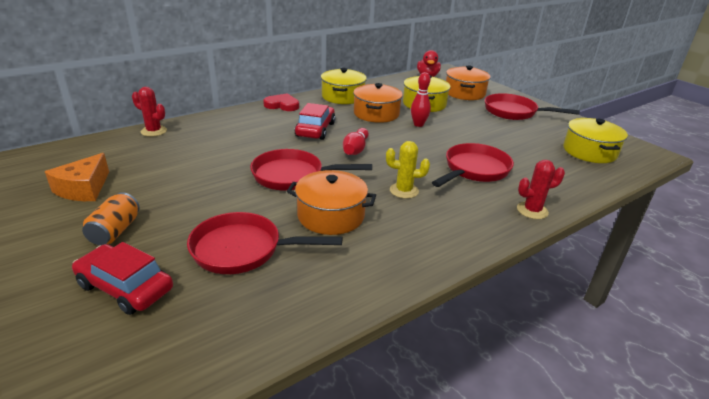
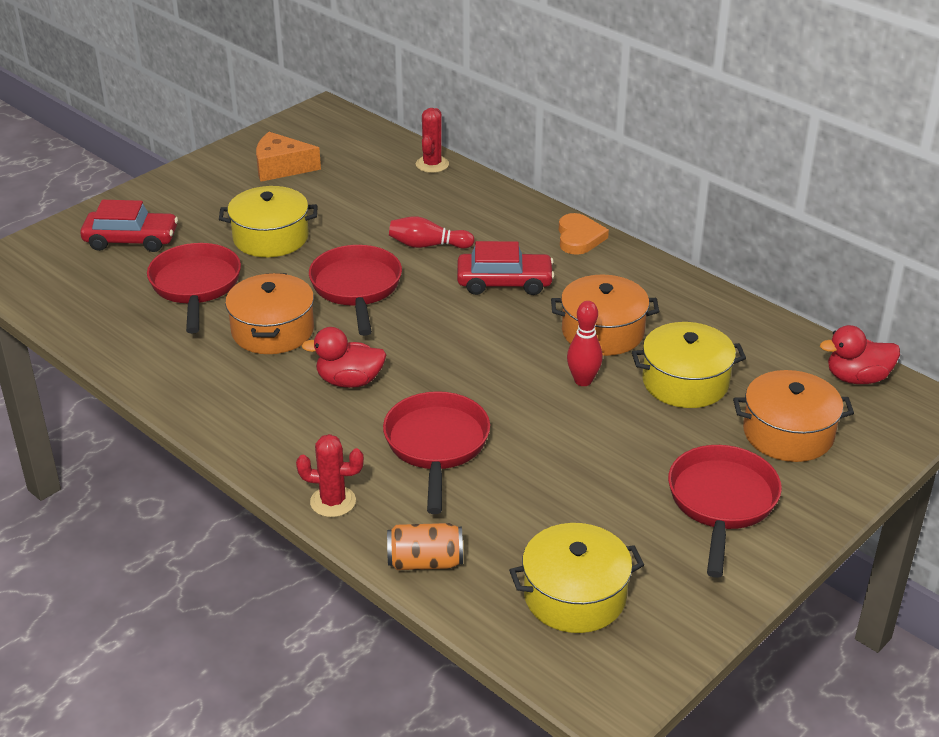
camera: 80 degrees right, 5 degrees up
red car [72,242,173,315] -> red car turned 75 degrees clockwise [80,200,178,252]
orange can [82,192,139,245] -> orange can moved to [387,523,463,570]
red heart [263,94,299,111] -> orange heart [559,213,609,255]
yellow pot [321,68,367,104] -> yellow pot moved to [219,186,318,257]
red bowling pin [343,128,369,155] -> red bowling pin moved to [389,216,475,249]
yellow cactus [386,141,430,199] -> red duck [301,327,386,388]
red pan [432,143,514,187] -> red pan turned 120 degrees counterclockwise [383,391,490,514]
red cactus [517,160,565,219] -> red cactus turned 60 degrees counterclockwise [296,434,364,517]

